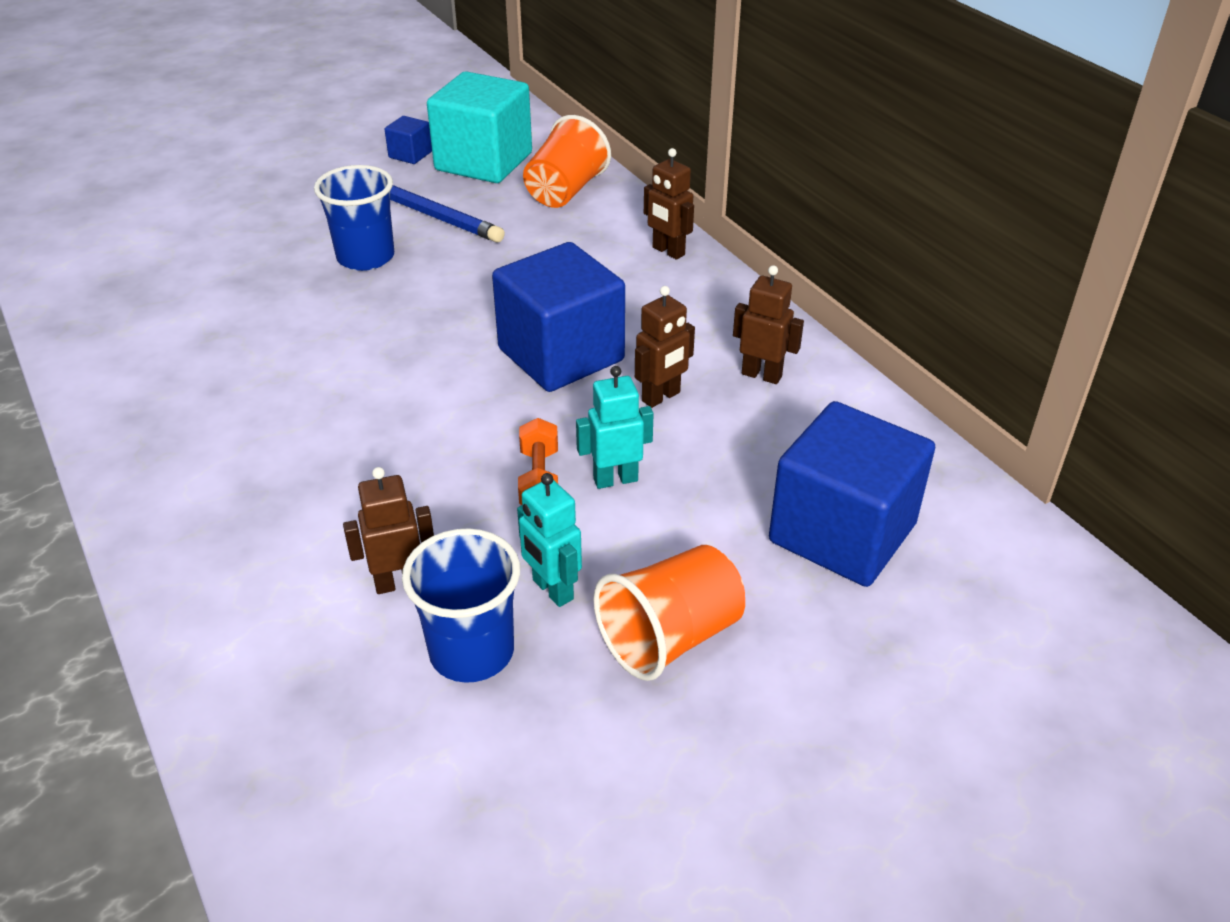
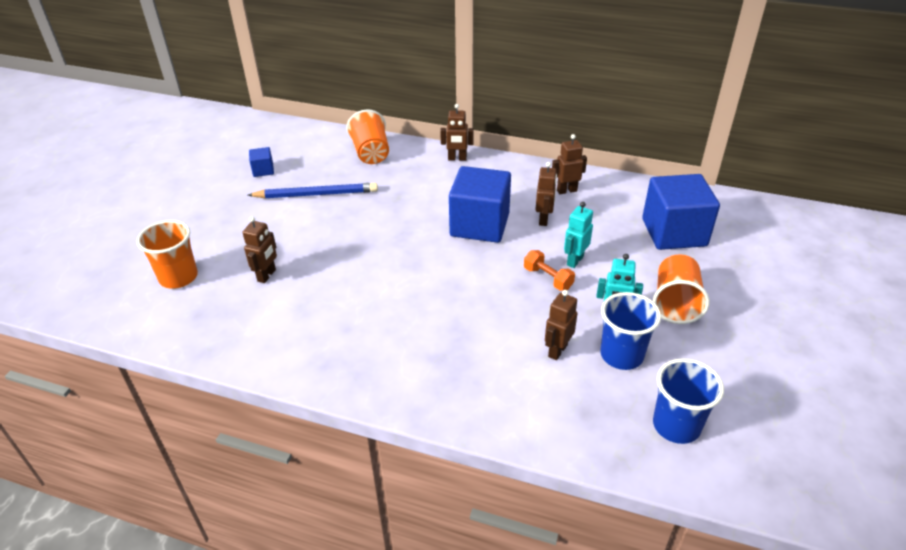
camera: 40 degrees left, 0 degrees up
blue cup [314,165,394,271] -> blue cup moved to [653,358,724,444]
turquoise cube [427,71,532,183] -> none
none -> orange cup [137,220,198,289]
none -> brown robot [242,216,277,283]

